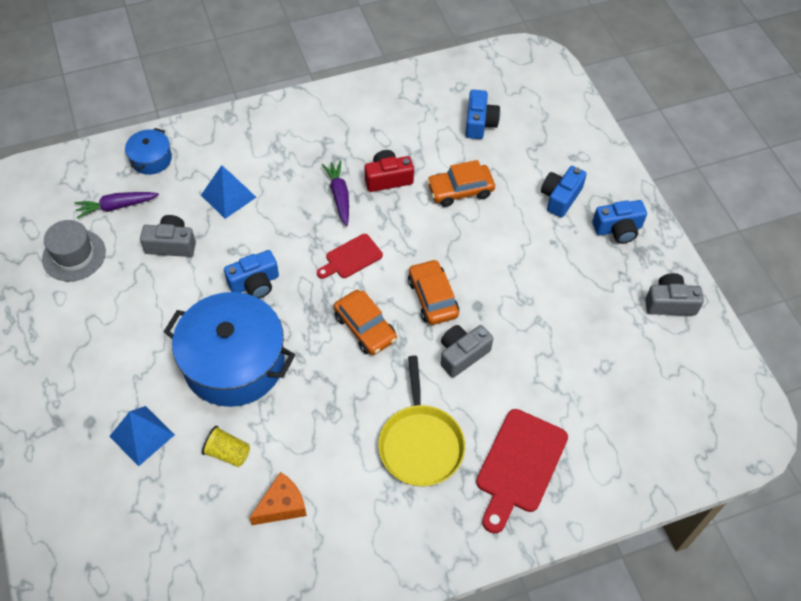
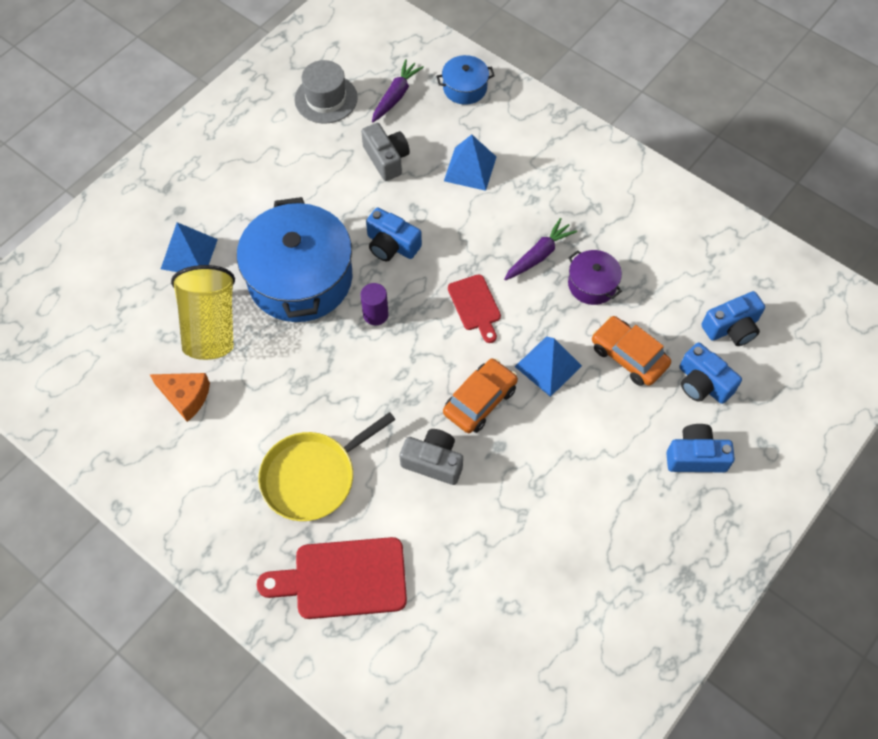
camera: 60 degrees right, 5 degrees up
purple carrot [75,192,159,219] -> purple carrot turned 75 degrees clockwise [372,59,424,122]
yellow cup [202,426,250,467] -> yellow cup [171,265,235,360], size x1.96
red cutting board [317,234,383,279] -> red cutting board turned 135 degrees counterclockwise [448,274,501,343]
orange car [334,290,397,355] -> none
red camera [365,150,414,192] -> purple pot [568,250,622,305]
blue camera [592,200,647,244] -> blue camera moved to [680,342,742,404]
grey camera [645,273,704,316] -> none
none -> purple cylinder [360,283,389,325]
none -> blue pyramid [515,336,582,397]

